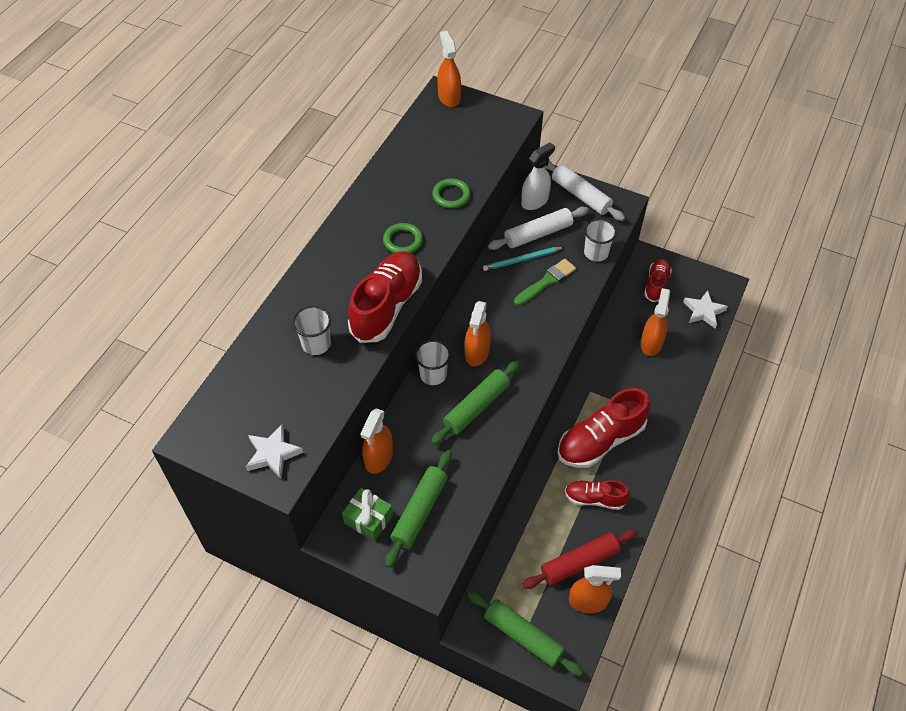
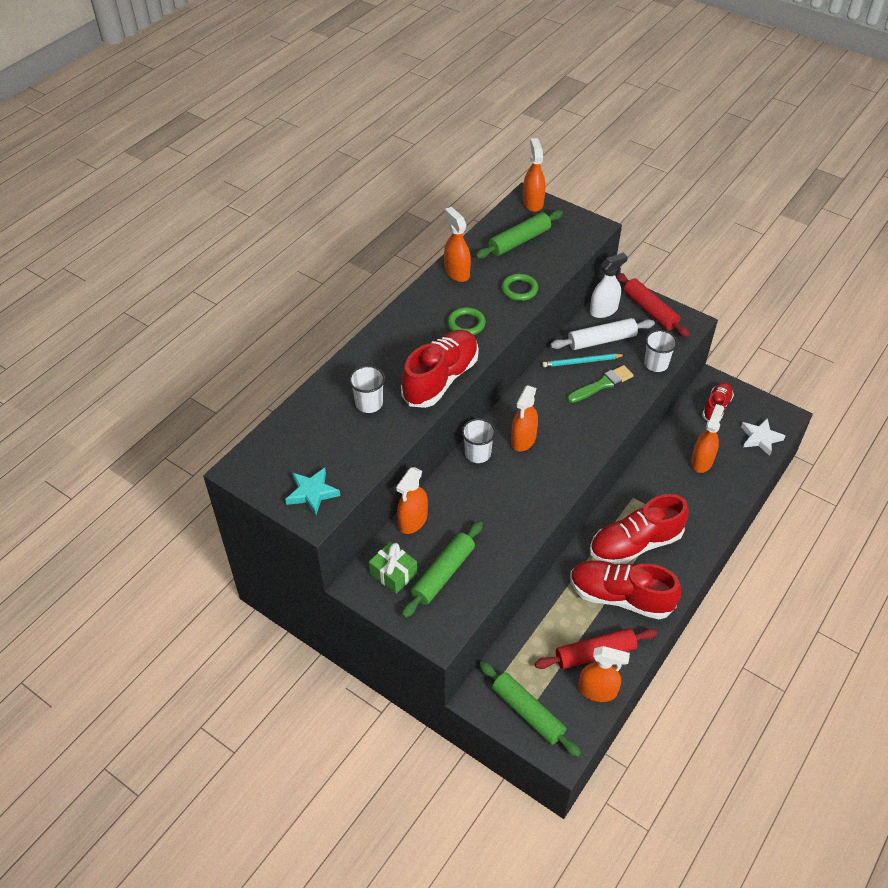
camera: 10 degrees right, 5 degrees down
white star [246,424,303,479] -> turquoise star [285,468,340,516]
green rolling pin [431,360,520,445] -> green rolling pin moved to [475,210,563,259]
white rolling pin [544,160,625,221] -> red rolling pin [615,273,690,338]
red shoe [565,480,630,510] -> red shoe [570,560,681,619], size x1.74
none -> orange spray bottle [444,207,471,282]

